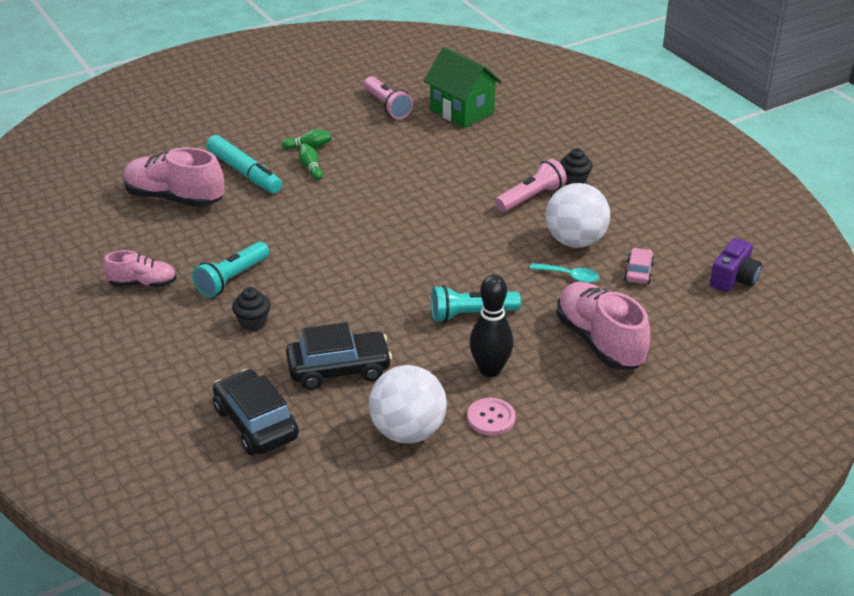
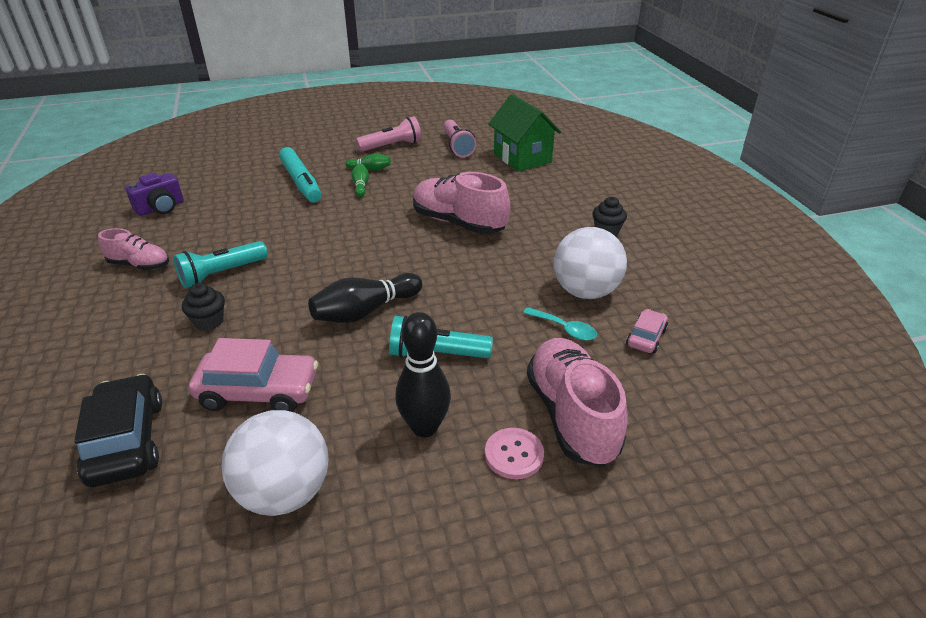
camera: 15 degrees right, 0 degrees up
pink shoe [123,147,224,207] -> pink shoe moved to [413,172,510,234]
black car [286,322,392,390] -> pink car [189,338,318,412]
pink button [467,398,516,436] -> pink button moved to [485,428,544,479]
pink flashlight [495,159,567,212] -> pink flashlight moved to [356,116,421,152]
purple camera [710,238,762,292] -> purple camera moved to [125,173,184,216]
none -> black bowling pin [308,273,422,323]

